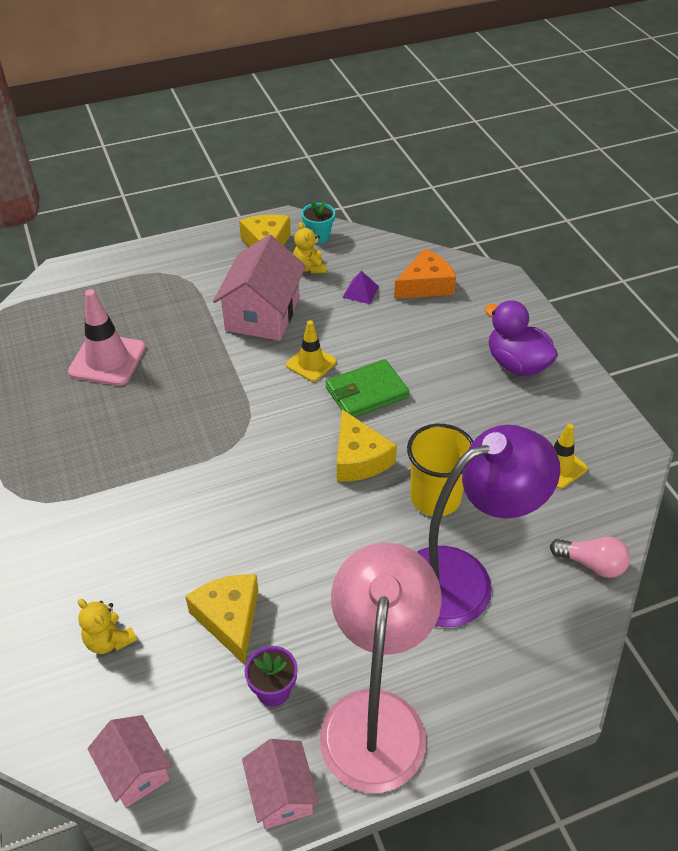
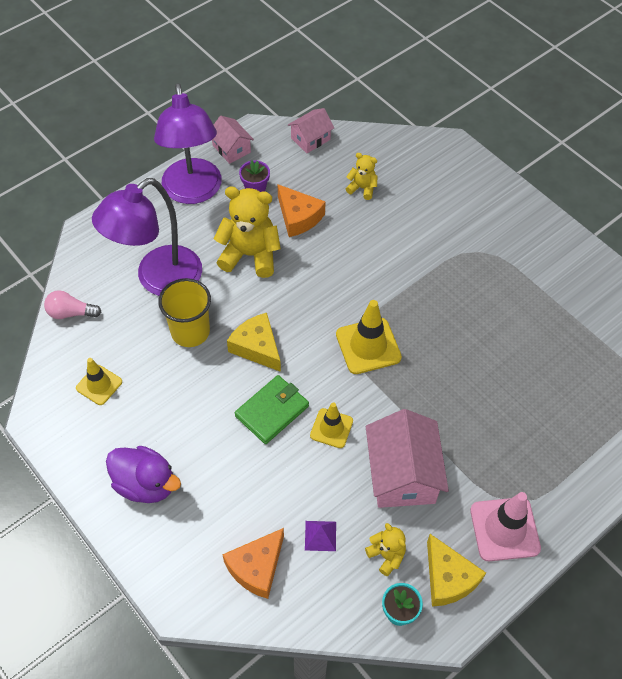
camera: 160 degrees right, 10 degrees up
pink traffic cone [68,289,146,386] -> pink traffic cone moved to [470,492,541,561]
pink house [88,715,172,808] -> pink house turned 75 degrees counterclockwise [288,108,334,153]
yellow cheese [185,574,259,665] -> orange cheese [278,184,325,237]
pink lamp [320,543,442,793] -> purple lamp [154,83,222,204]
none -> yellow teddy bear [214,187,281,278]
none -> yellow traffic cone [336,300,402,374]

